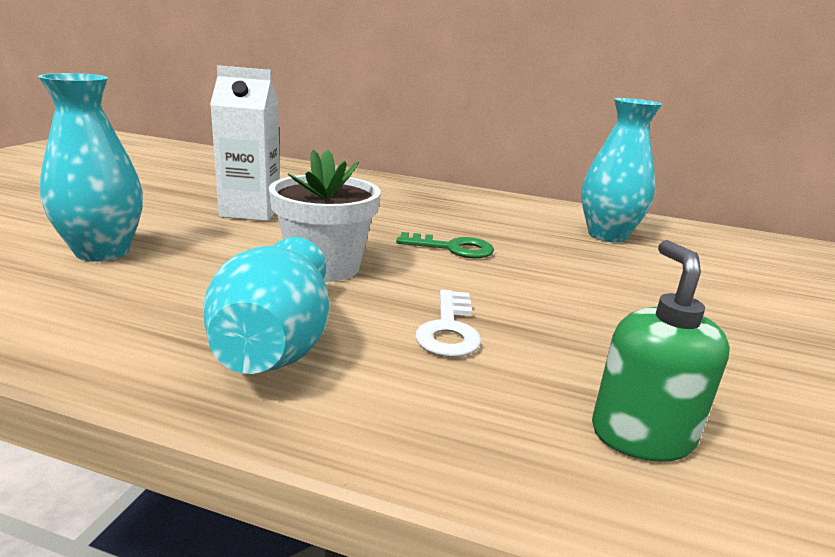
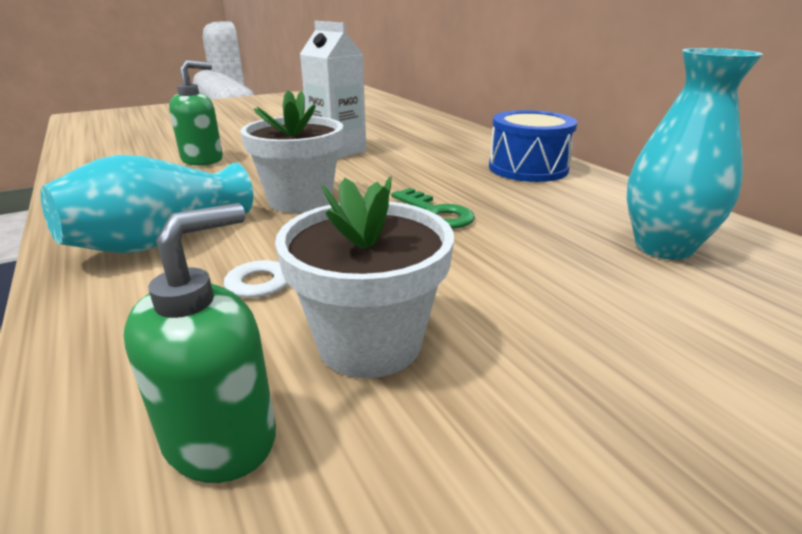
camera: 45 degrees right, 5 degrees up
turquoise vase [38,73,143,262] -> green soap dispenser [169,60,223,166]
none -> white flower pot [275,177,454,378]
none -> blue drum [489,110,577,182]

